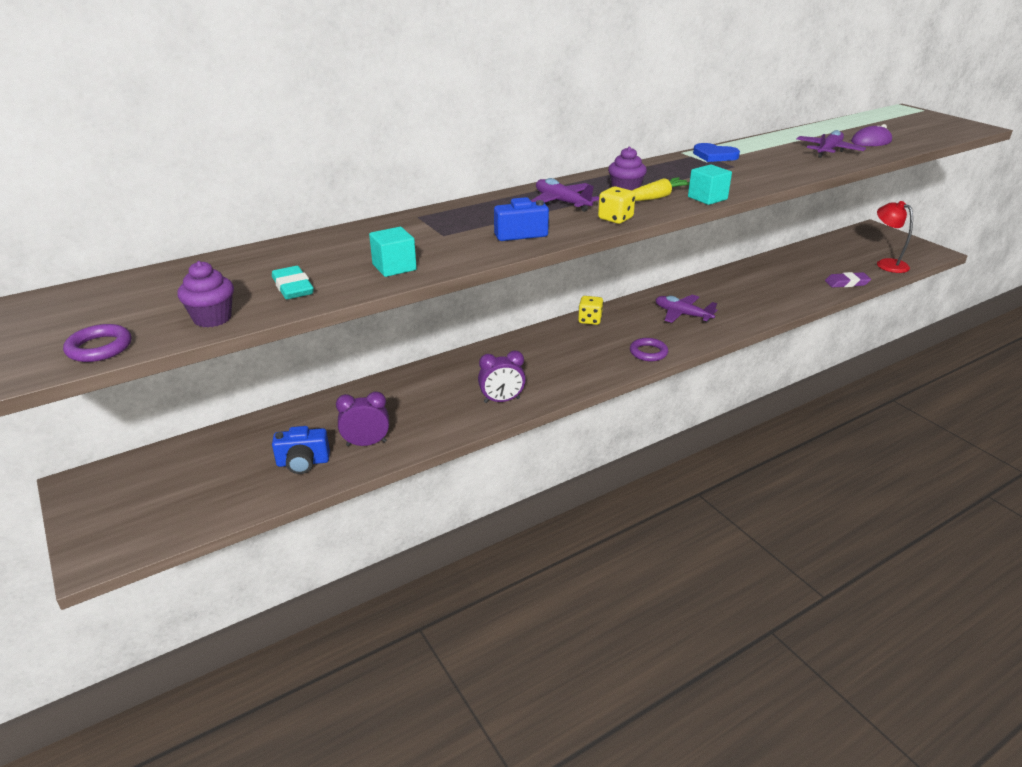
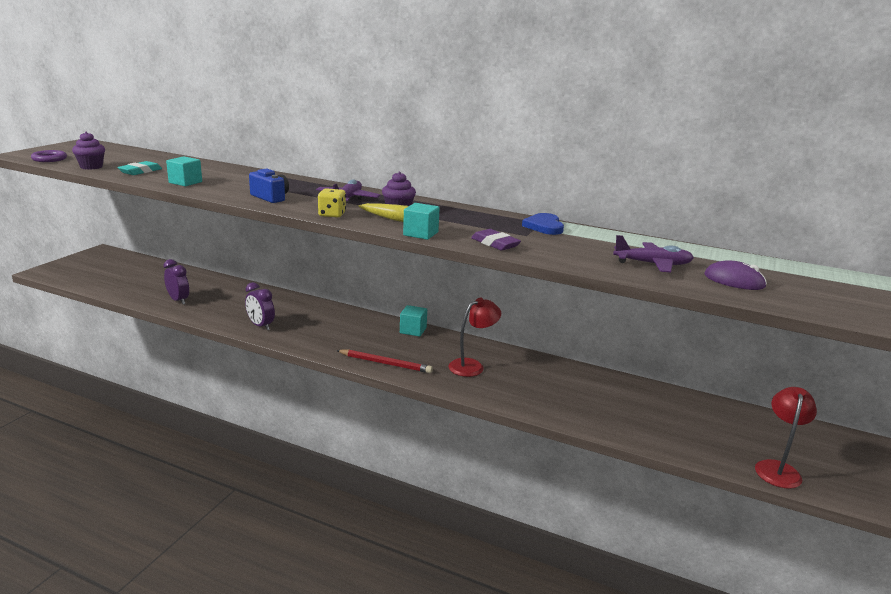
camera: 55 degrees right, 10 degrees down
blue camera [272,426,330,474] -> none
yellow dice [578,296,603,325] -> turquoise cube [400,305,427,337]
purple ring [630,338,668,361] -> red pencil [336,349,433,373]
purple plane [655,295,717,323] -> red lamp [449,298,501,377]
purple eraser [825,272,871,288] -> purple eraser moved to [471,229,521,251]

